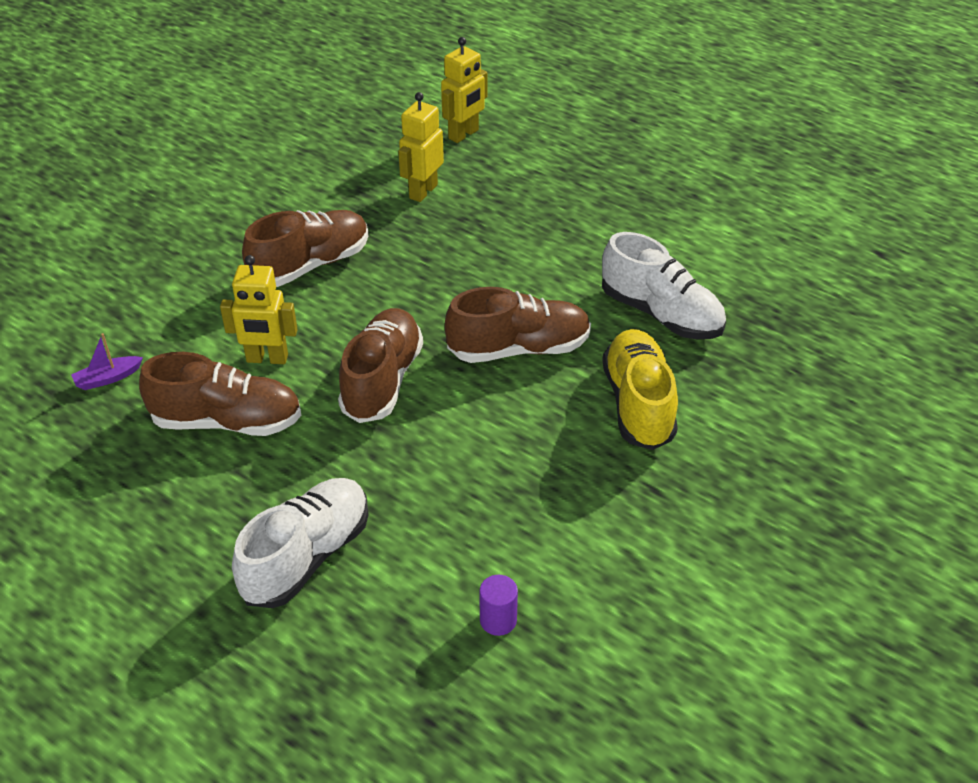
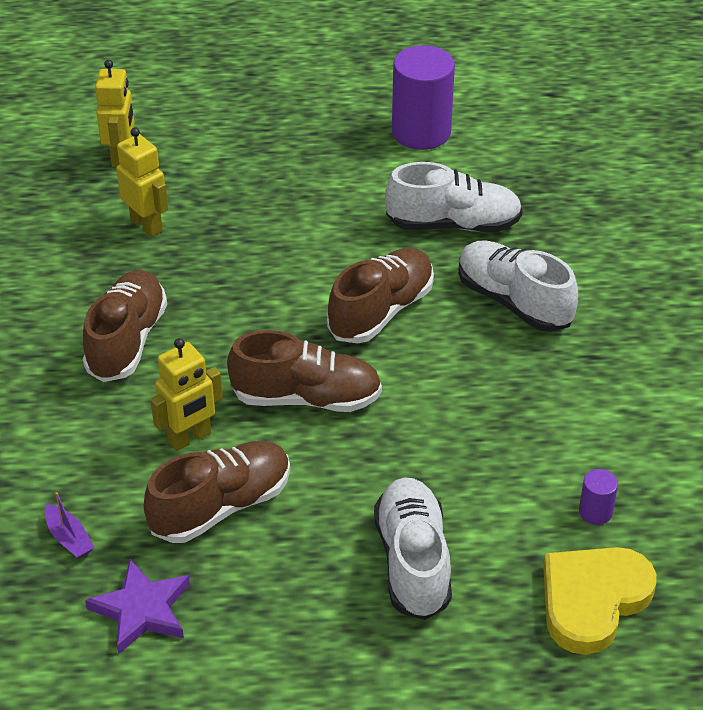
camera: 40 degrees left, 0 degrees up
purple boat [71,333,143,390] -> purple boat turned 60 degrees counterclockwise [45,492,95,559]
brown shoe [338,308,423,423] -> brown shoe turned 120 degrees clockwise [227,330,382,412]
yellow robot [398,92,444,202] -> yellow robot turned 150 degrees clockwise [116,127,168,237]
yellow shoe [602,329,678,450] -> white shoe [458,240,578,332]
none -> purple star [85,559,190,654]
none -> purple cylinder [392,45,455,150]
none -> yellow heart [543,547,656,655]

